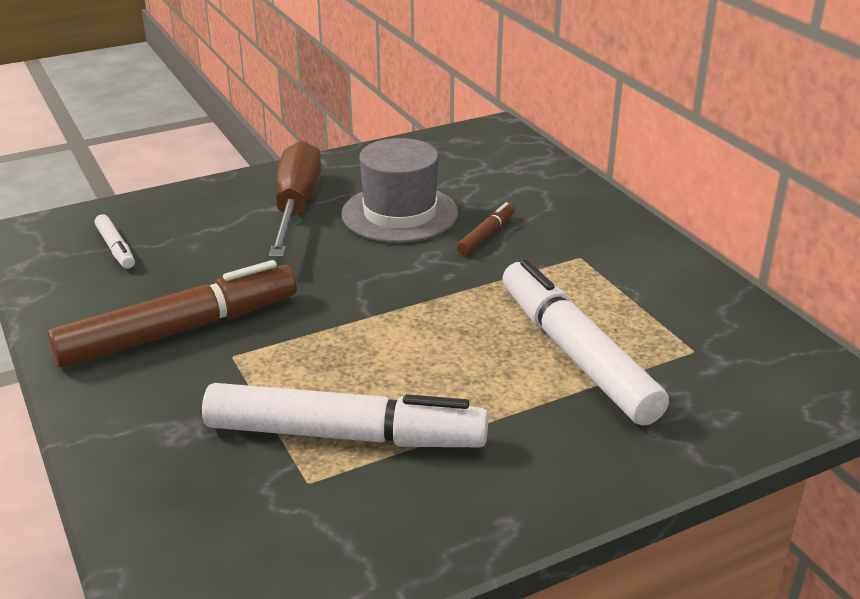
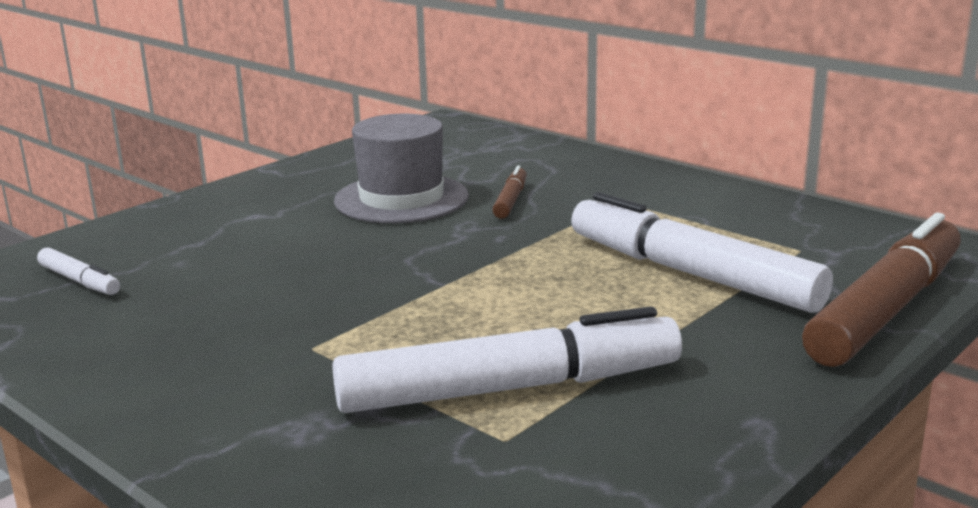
camera: 20 degrees left, 10 degrees down
brown marker [47,260,297,368] -> brown marker moved to [802,213,961,367]
brown screwdriver [269,140,321,257] -> none

